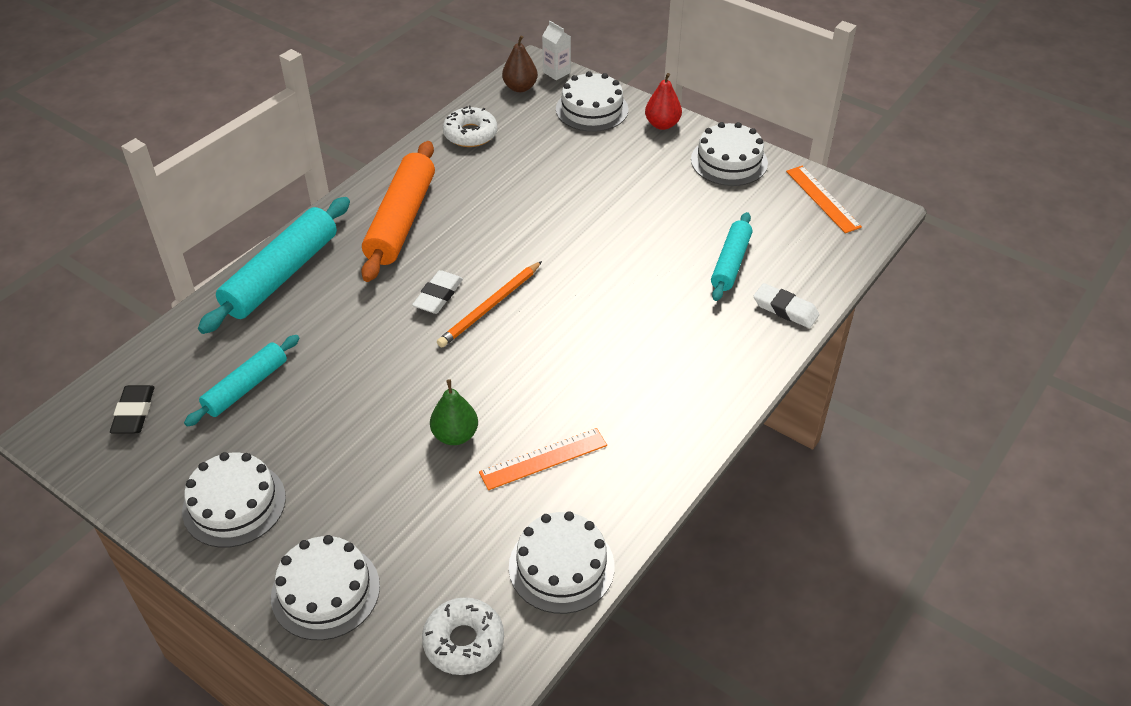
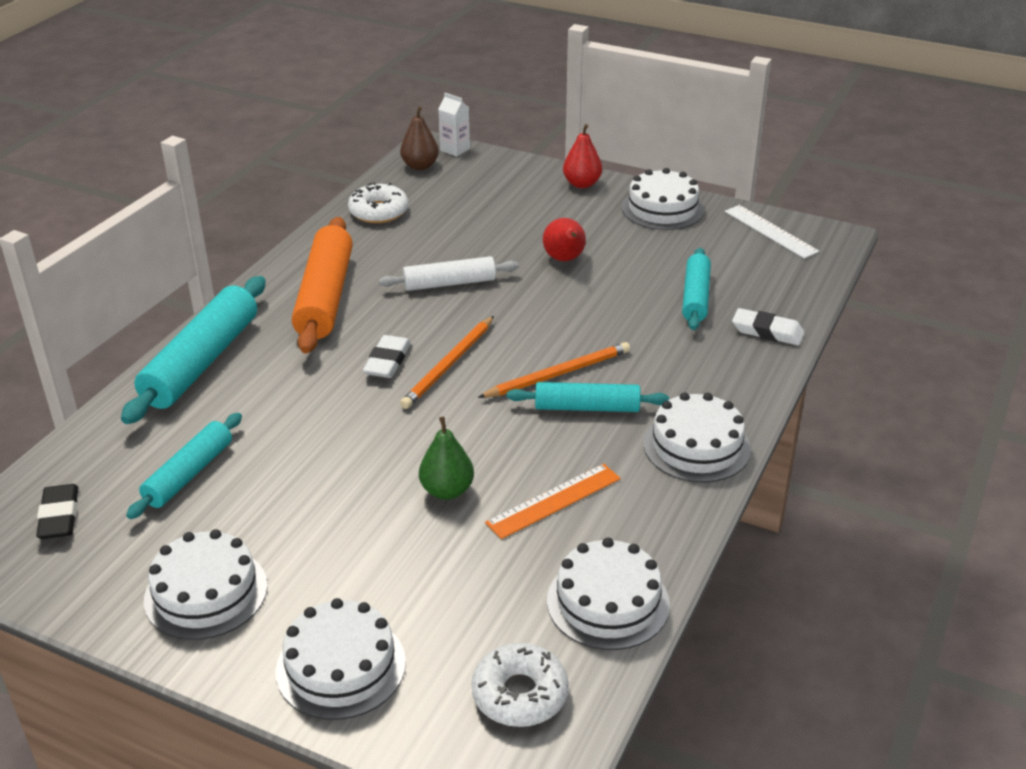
camera: 10 degrees left, 10 degrees down
white cake [556,71,628,132] -> white cake moved to [644,392,751,483]
orange ruler [786,166,862,233] -> white ruler [725,205,819,259]
none -> white rolling pin [379,256,519,291]
none -> orange pencil [478,342,630,398]
none -> turquoise rolling pin [507,382,669,412]
none -> red pear [543,218,586,261]

